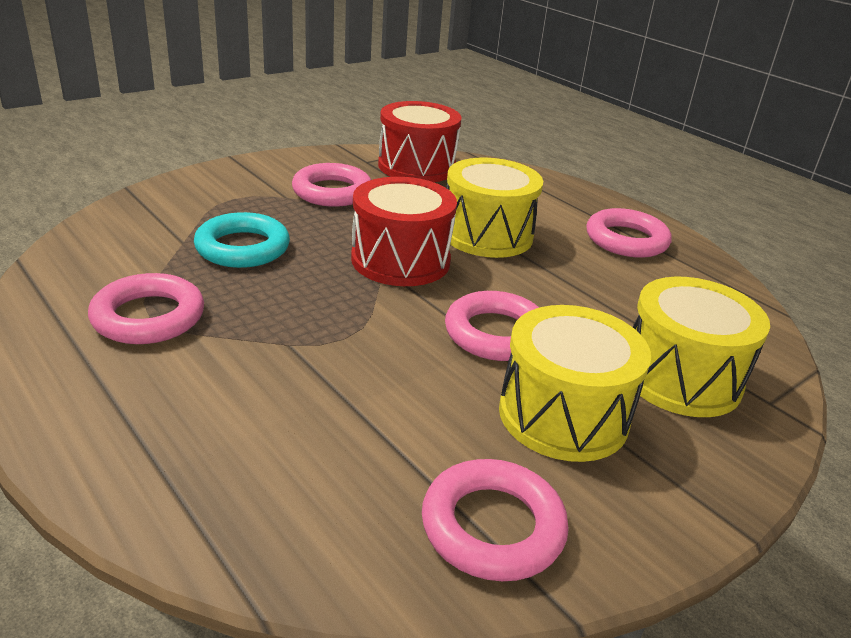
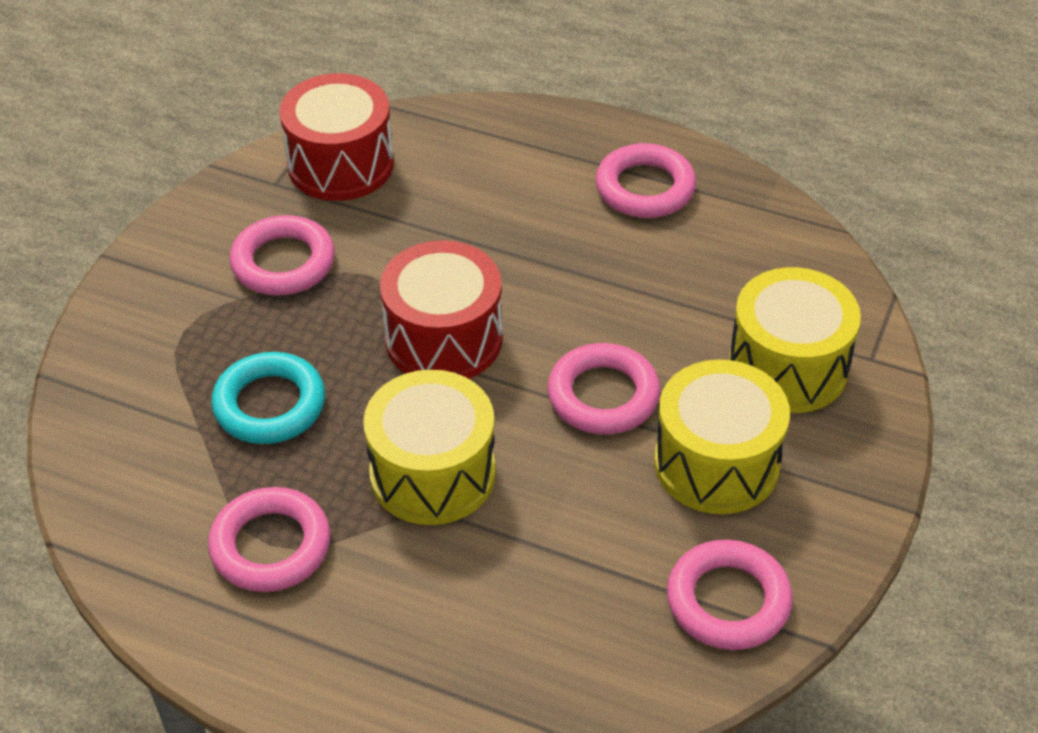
camera: 25 degrees left, 15 degrees up
yellow drum [446,158,543,258] -> yellow drum moved to [363,369,496,525]

